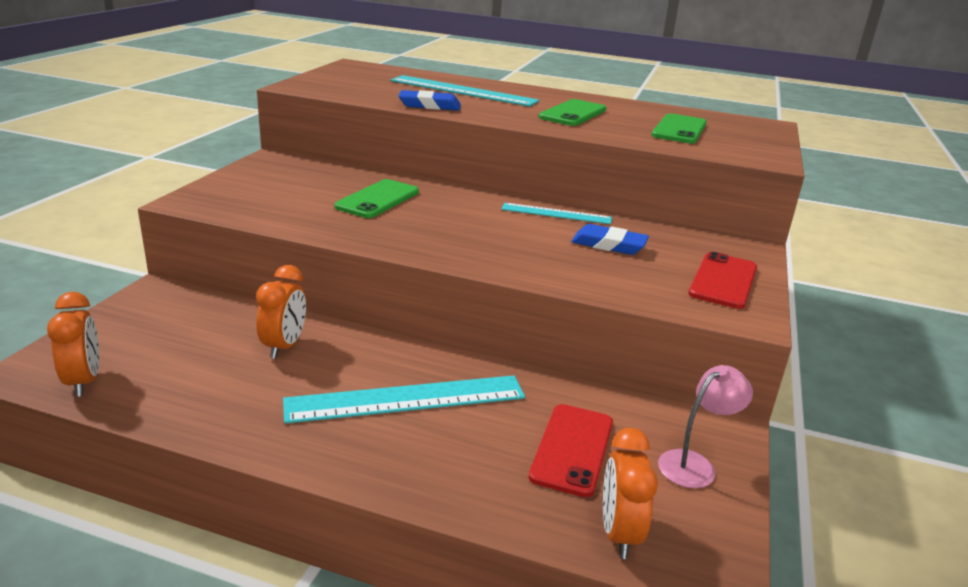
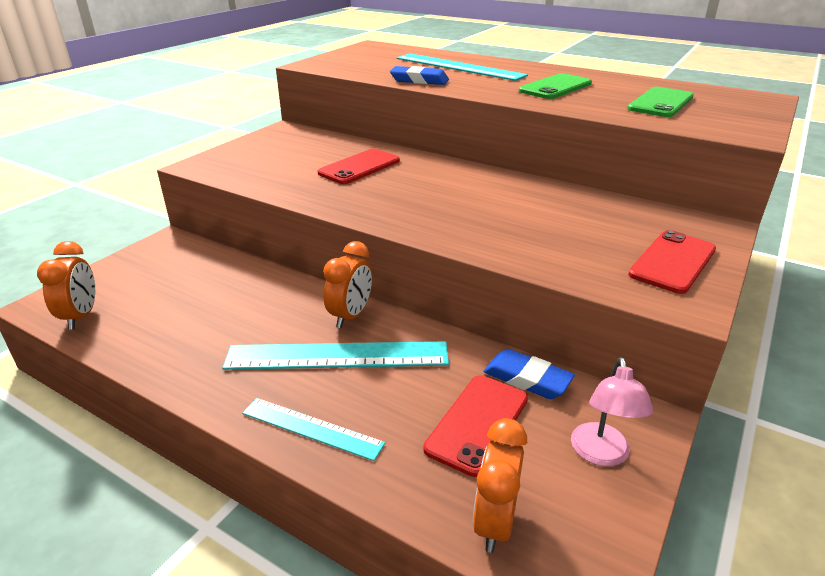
camera: 15 degrees right, 5 degrees up
orange clock [256,265,306,359] -> orange clock moved to [323,241,372,328]
green phone [334,179,419,218] -> red phone [318,149,400,184]
turquoise ruler [502,203,612,224] -> turquoise ruler moved to [242,398,385,461]
blue eraser [571,224,649,255] -> blue eraser moved to [483,349,575,399]
pink lamp [658,365,753,488] -> pink lamp turned 120 degrees clockwise [571,357,653,466]

